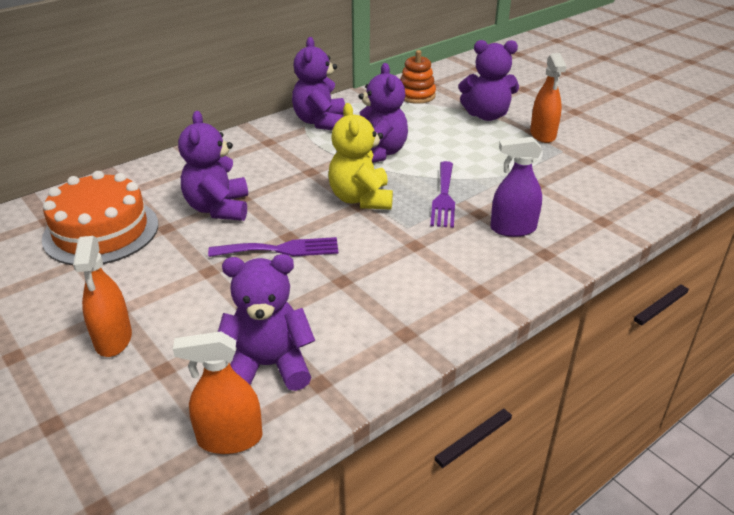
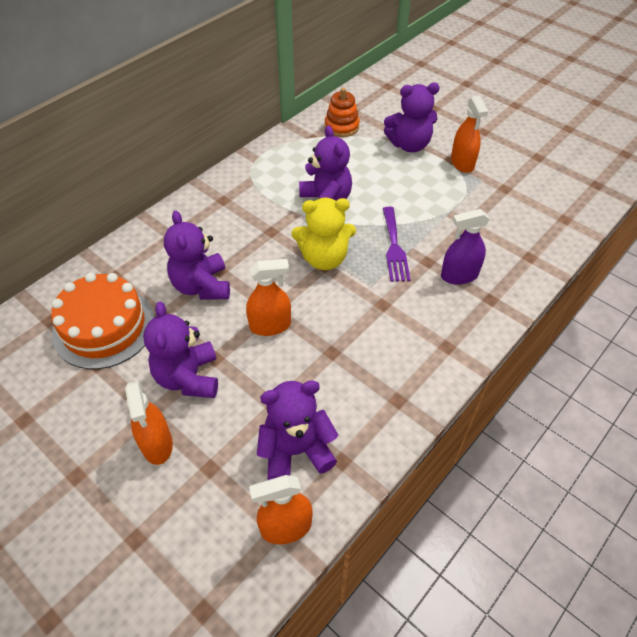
camera: 10 degrees left, 15 degrees up
purple fork [208,237,338,257] -> orange spray bottle [246,259,291,336]
purple teddy bear [292,37,345,130] -> purple teddy bear moved to [143,302,218,398]
yellow teddy bear [329,103,393,210] -> yellow teddy bear turned 75 degrees counterclockwise [291,198,356,270]

